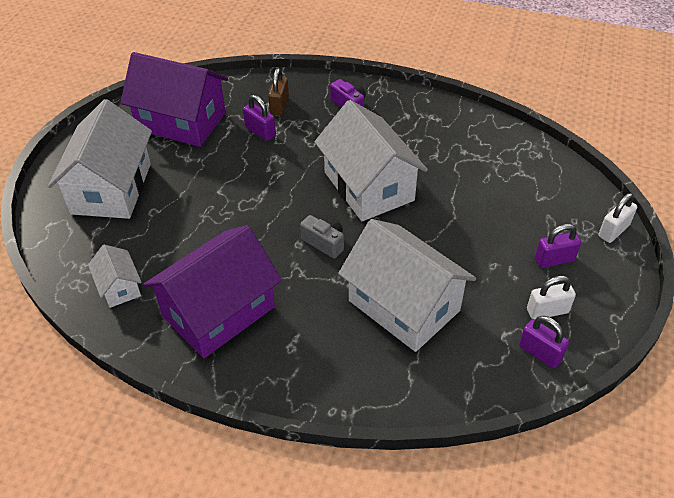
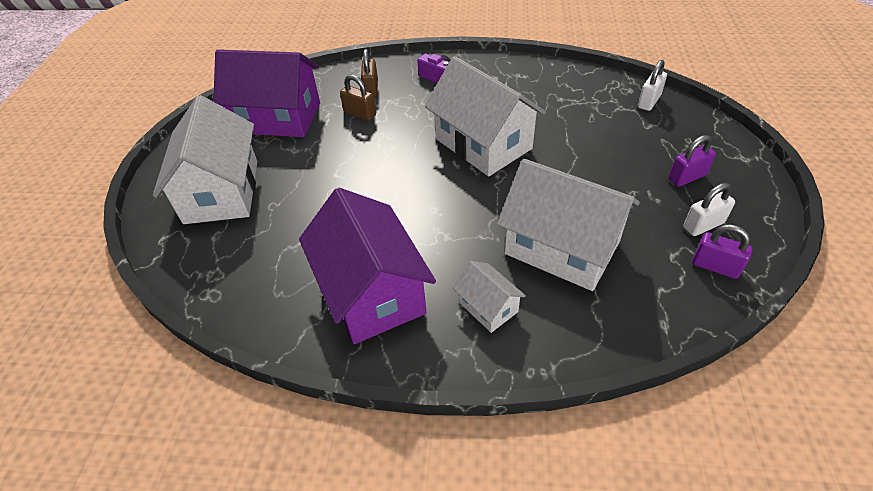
camera: 10 degrees left, 0 degrees up
white house [88,244,142,308] -> white house moved to [453,261,526,333]
purple house [143,225,282,358] -> purple house turned 60 degrees counterclockwise [299,188,436,344]
purple padlock [243,95,276,141] -> brown padlock [340,75,376,121]
grey camera [300,215,344,259] -> none
white padlock [598,193,637,243] -> white padlock moved to [638,60,667,111]

